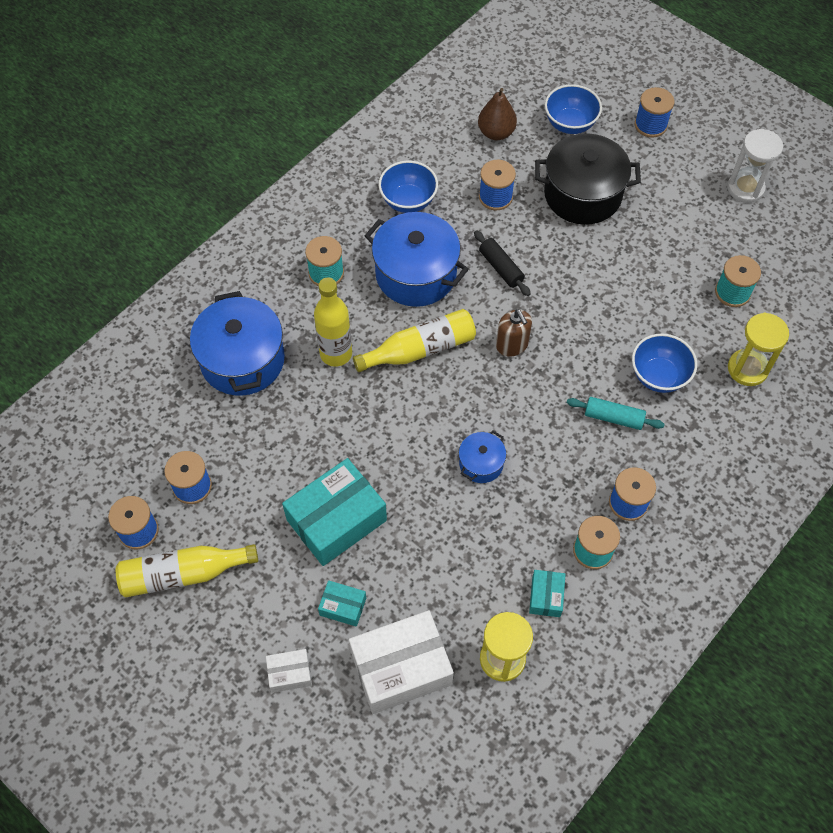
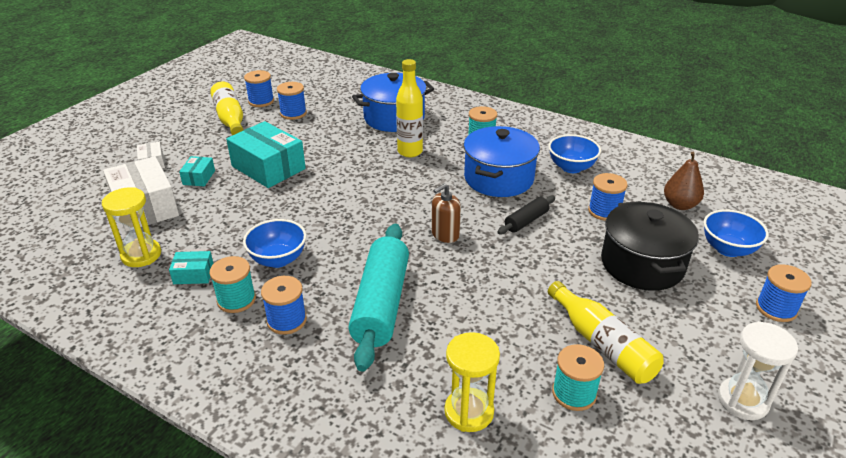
camera: 80 degrees right, 25 degrees down
yellow bottle [353,309,476,372] -> yellow bottle moved to [548,281,664,384]
blue pot [459,431,506,483] -> none
turquoise rolling pin [567,397,665,430] -> turquoise rolling pin [348,224,409,371], size x2.05
blue bowl [632,333,697,393] -> blue bowl moved to [243,219,306,268]

